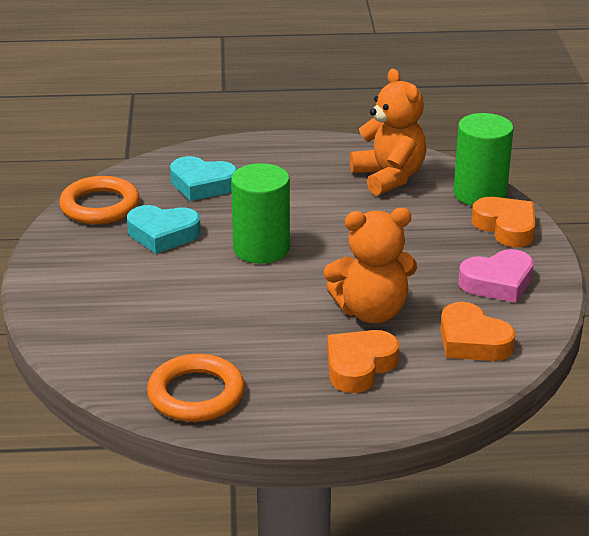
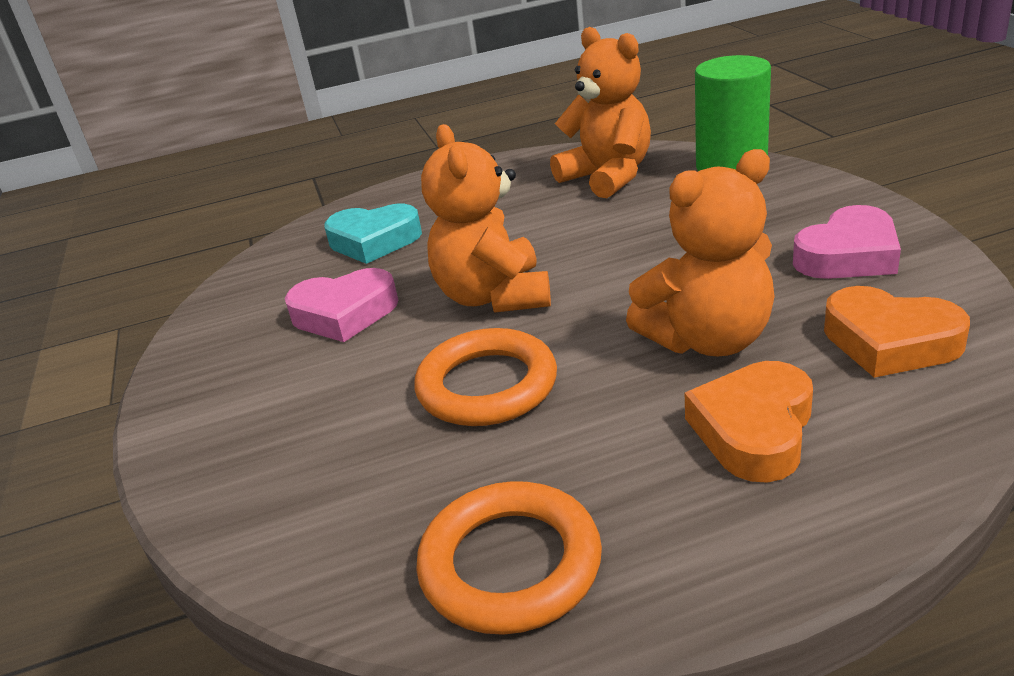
camera: 10 degrees left, 0 degrees up
orange ring [59,176,140,224] -> orange ring moved to [415,328,557,426]
turquoise heart [127,205,201,254] -> pink heart [285,268,398,342]
green cylinder [231,163,290,264] -> orange teddy bear [421,124,551,313]
orange heart [471,197,536,247] -> none

